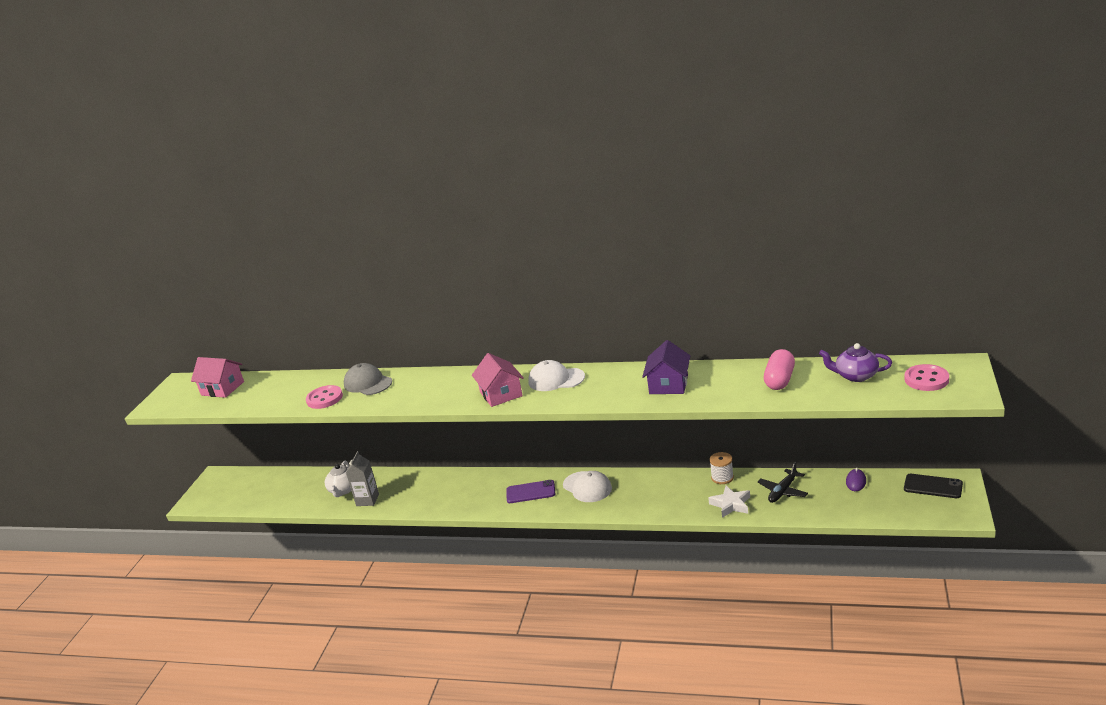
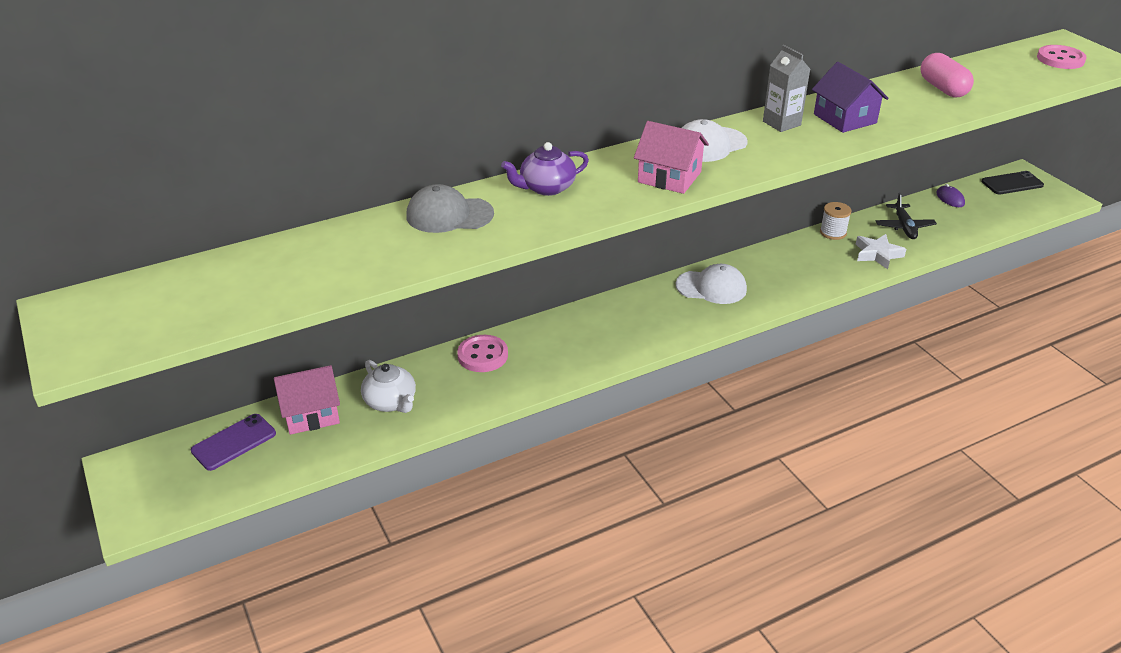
camera: 45 degrees left, 10 degrees up
pink house [191,357,244,398] -> pink house moved to [274,365,340,435]
pink button [306,385,343,409] -> pink button moved to [457,335,508,372]
grey carton [346,451,379,506] -> grey carton moved to [763,45,810,132]
purple phone [506,480,555,503] -> purple phone moved to [191,414,276,471]
purple teapot [819,343,892,382] -> purple teapot moved to [501,142,589,196]

